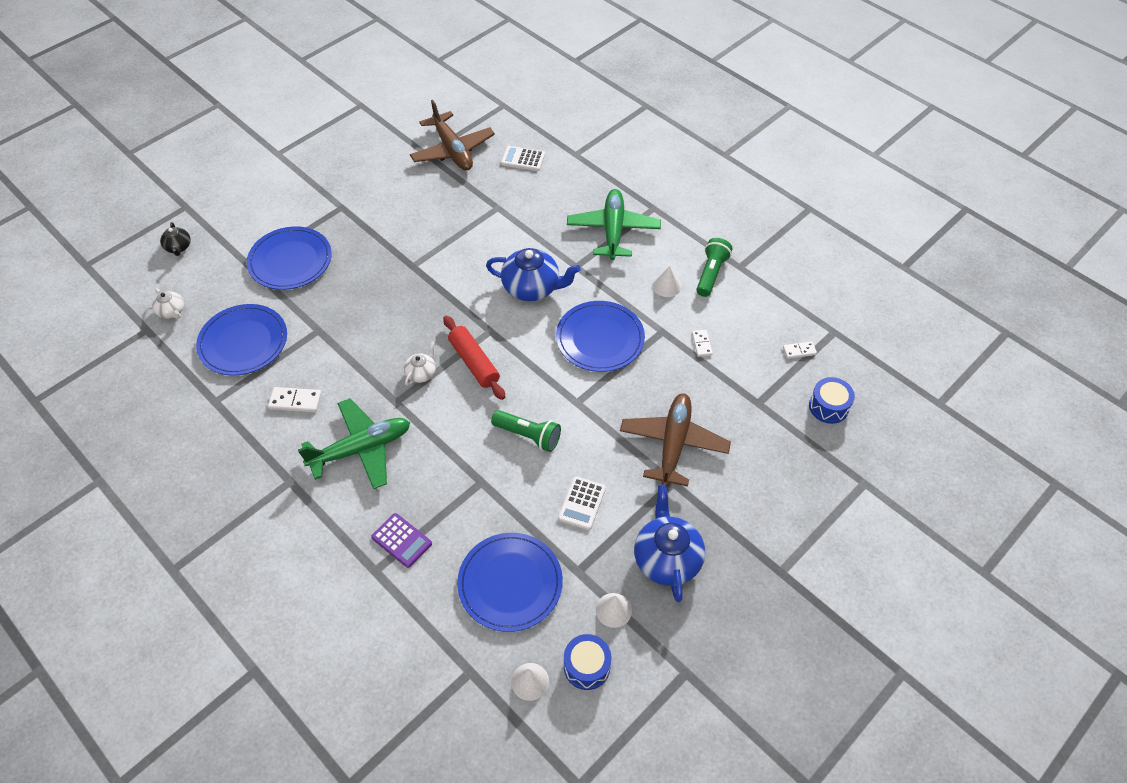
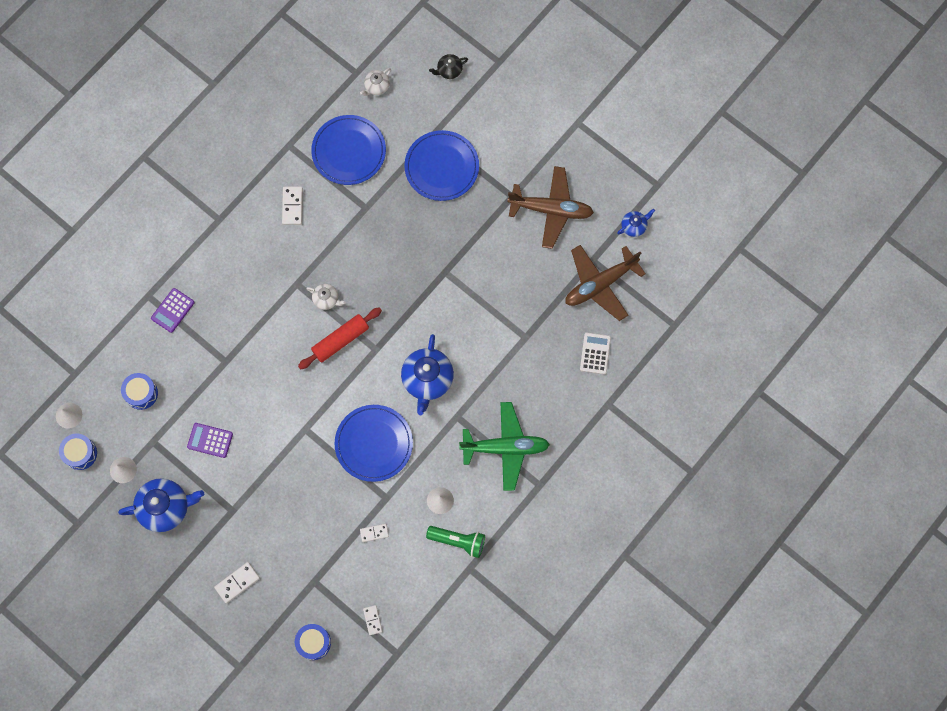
camera: 85 degrees right, 20 degrees up
green plane [298,398,410,489] -> none
blue plate [457,533,563,632] -> blue drum [121,373,158,410]
green flashlight [491,410,561,452] -> none
white calculator [558,477,606,530] -> purple calculator [187,423,233,458]
brown plane [620,393,731,487] -> brown plane moved to [508,166,594,249]
none -> white domino [214,562,260,604]
none -> blue teapot [617,209,655,237]

